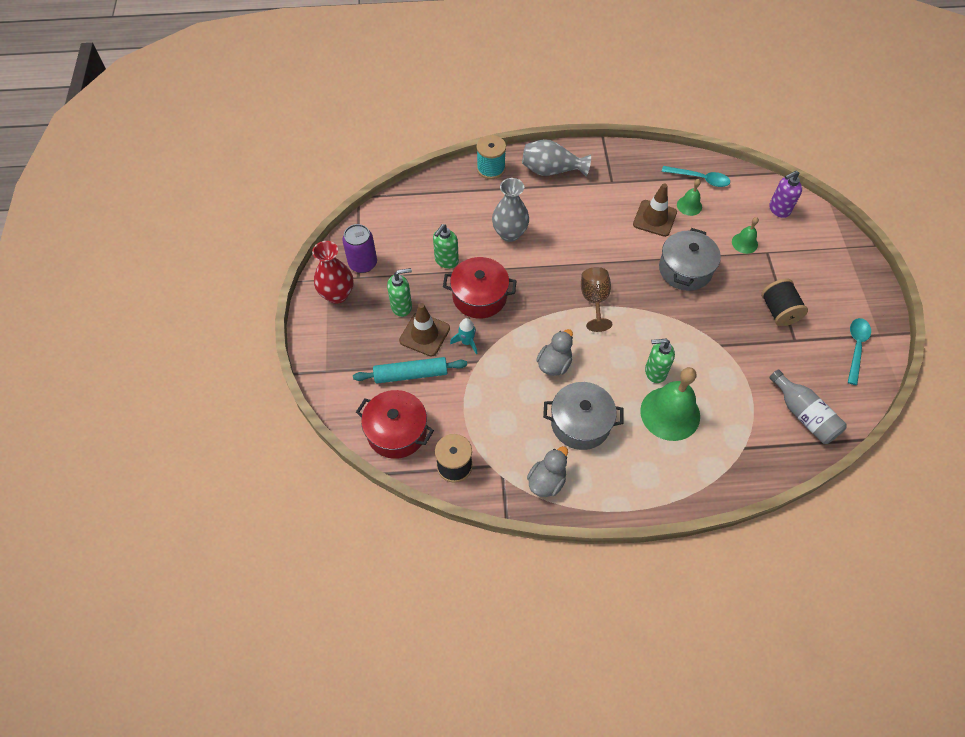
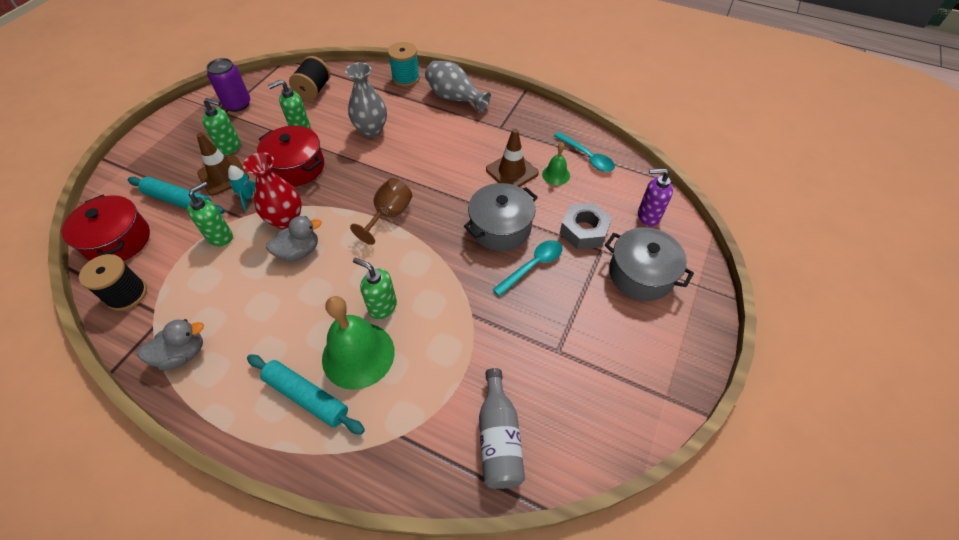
camera: 30 degrees right, 5 degrees down
red vase [312,241,353,304] -> red vase moved to [243,152,302,230]
grey pot [543,382,623,450] -> grey pot moved to [605,227,694,301]
green bell [732,217,759,254] -> grey nut [560,202,612,250]
black spool [761,278,808,326] -> black spool moved to [289,56,331,100]
turquoise spoon [848,318,871,385] -> turquoise spoon moved to [492,240,563,296]
none -> green soap dispenser [187,182,233,247]
none -> turquoise rolling pin [247,355,365,434]

